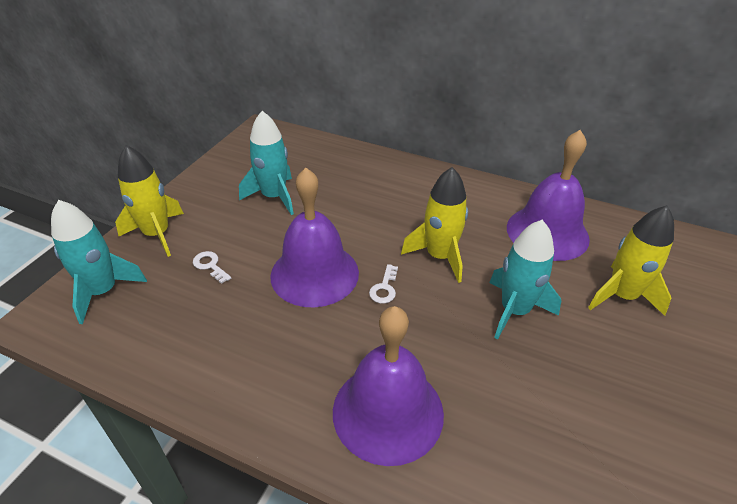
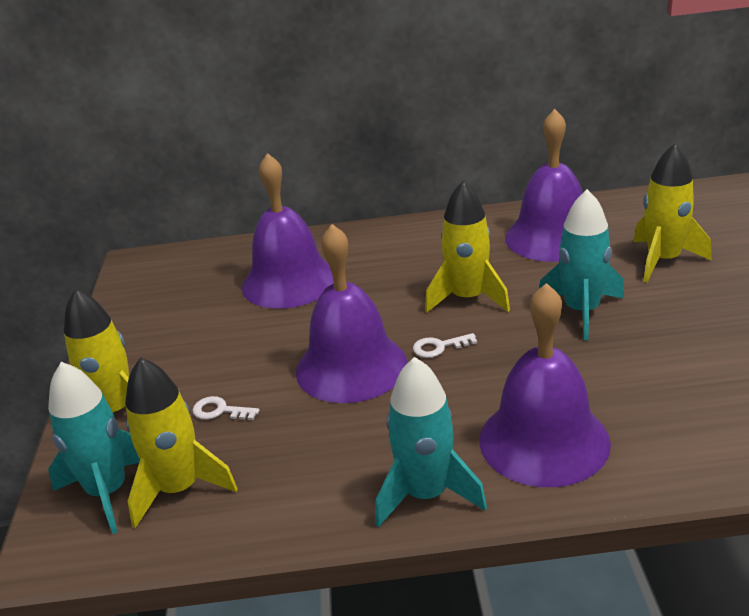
camera: 25 degrees left, 10 degrees down
turquoise rocket [239,111,294,215] -> turquoise rocket moved to [375,357,487,528]
white key [369,264,398,304] -> white key turned 90 degrees clockwise [413,333,477,358]
none -> yellow rocket [125,357,238,528]
none -> purple bell [242,153,334,309]

